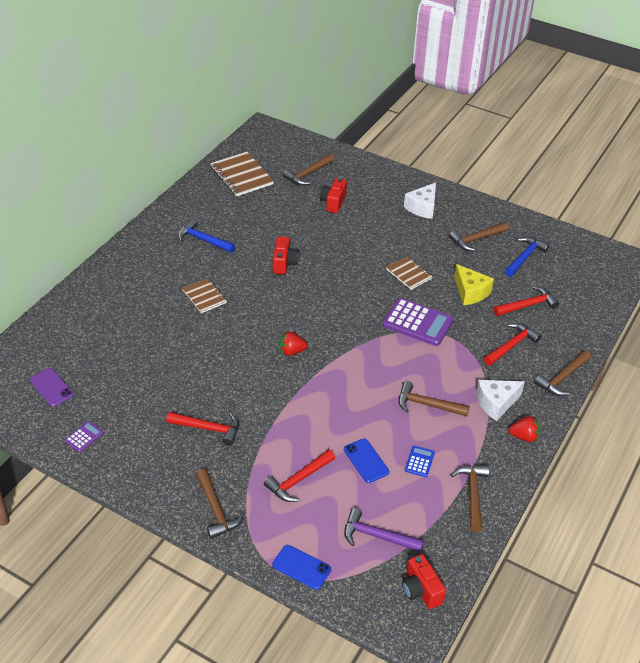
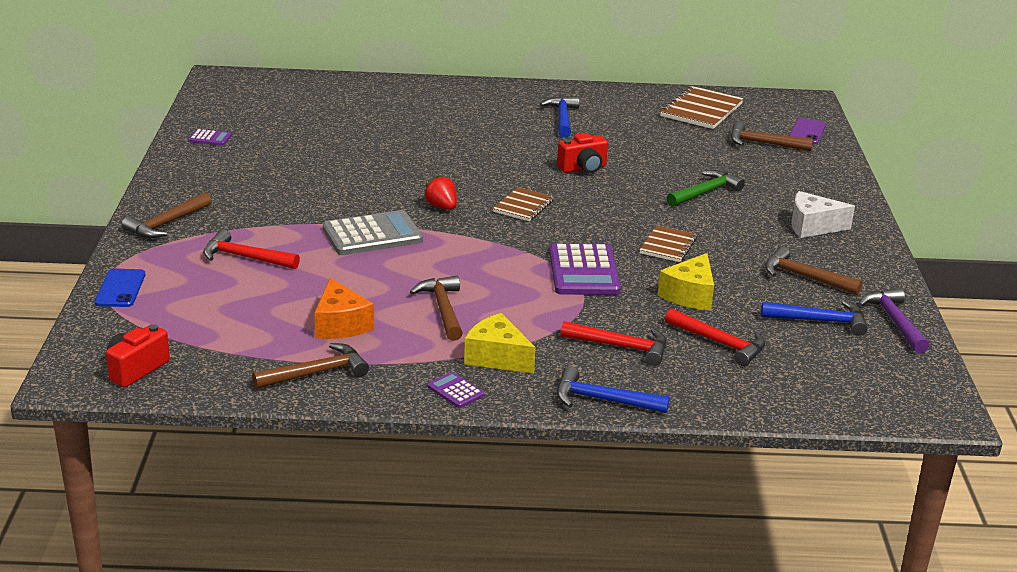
camera: 60 degrees right, 15 degrees down
purple phone [30,368,74,407] -> purple phone moved to [789,118,826,144]
red hammer [166,412,239,446] -> none
brown notebook [182,278,227,313] -> brown notebook moved to [493,187,554,221]
red camera [320,178,347,213] -> none
blue phone [344,438,390,483] -> none
purple hammer [344,508,424,552] -> purple hammer moved to [858,288,929,353]
blue calculator [405,446,435,477] -> orange cheese [314,278,374,339]
white cheese [476,380,525,421] -> yellow cheese [464,313,536,373]
red strawberry [508,416,540,442] -> purple calculator [427,372,484,408]
brown hammer [534,350,591,396] -> blue hammer [557,366,670,413]
none -> grey calculator [323,210,423,255]
none -> green hammer [667,170,745,207]

